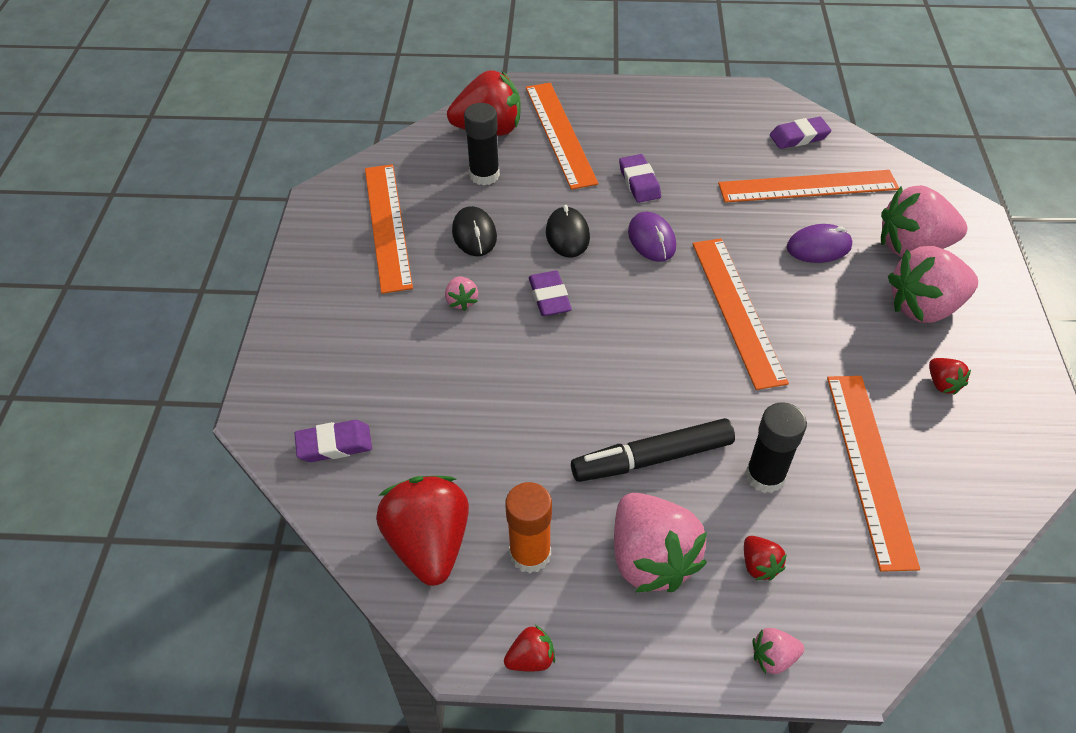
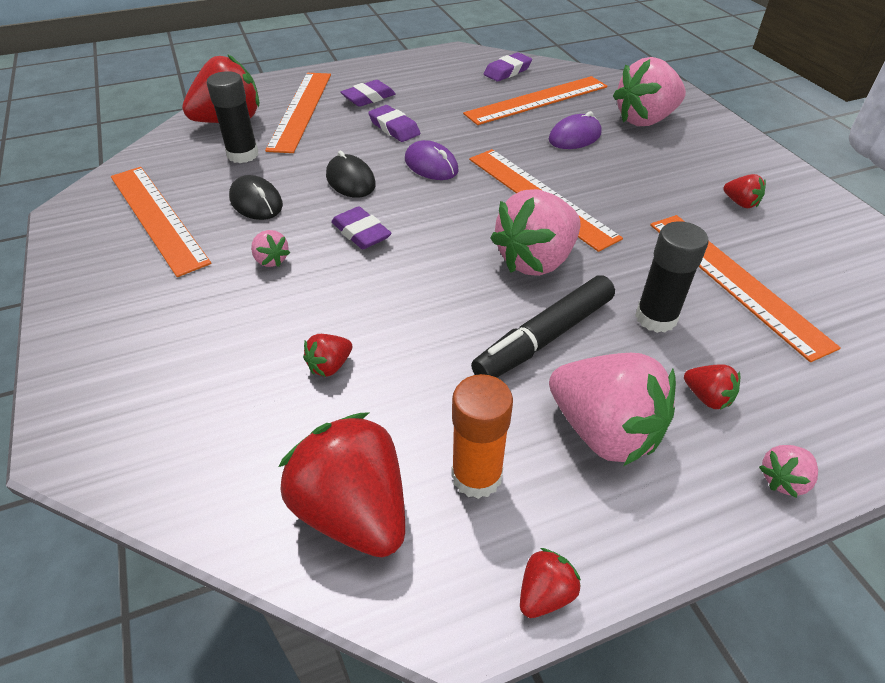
camera: 25 degrees left, 5 degrees down
purple eraser [295,420,372,462] -> purple eraser moved to [341,80,396,107]
orange ruler [526,83,599,190] -> orange ruler turned 45 degrees clockwise [265,73,331,153]
pink strawberry [888,246,978,323] -> pink strawberry moved to [491,189,580,276]
none -> red strawberry [303,334,352,377]

